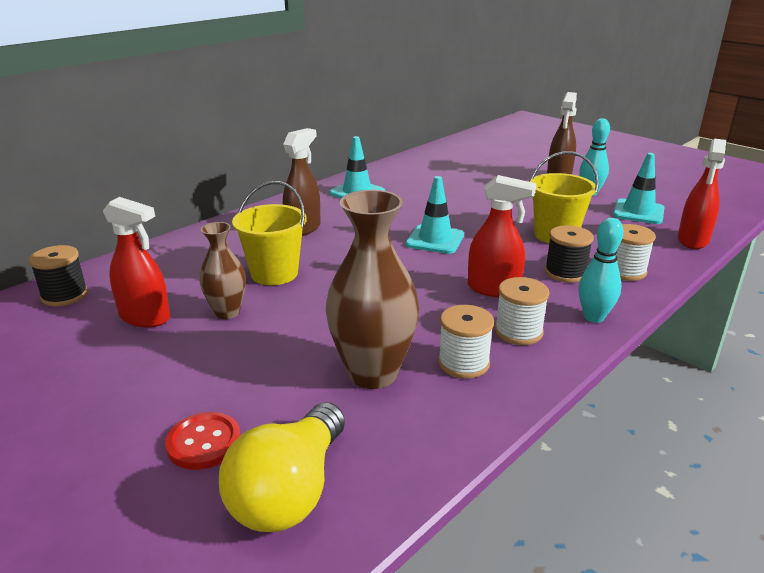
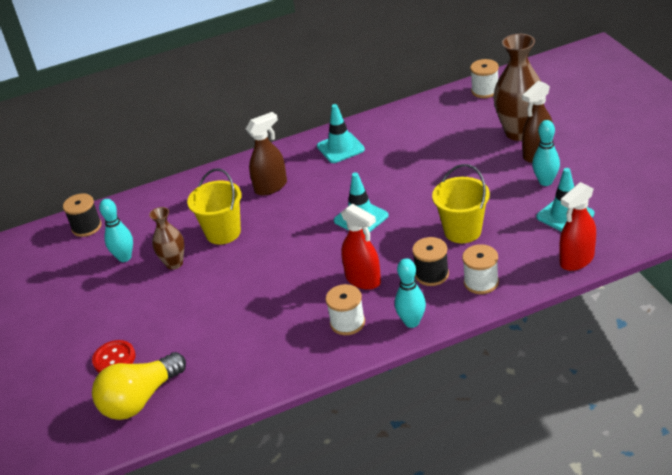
camera: 30 degrees right, 10 degrees up
red spray bottle [103,197,170,327] -> turquoise bowling pin [99,199,133,262]
brown vase [325,190,419,389] -> brown vase moved to [493,34,541,141]
white spool [438,305,494,379] -> white spool moved to [470,59,499,98]

